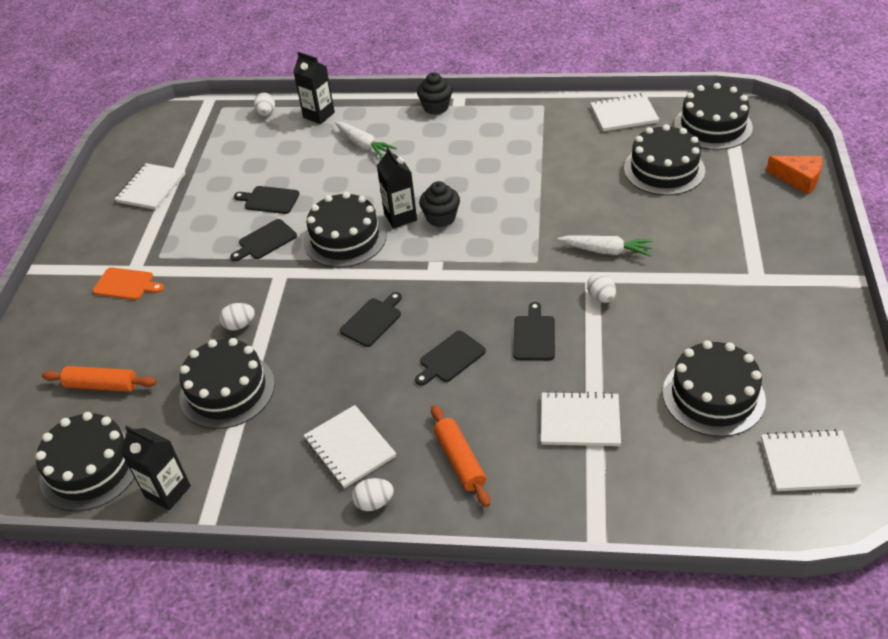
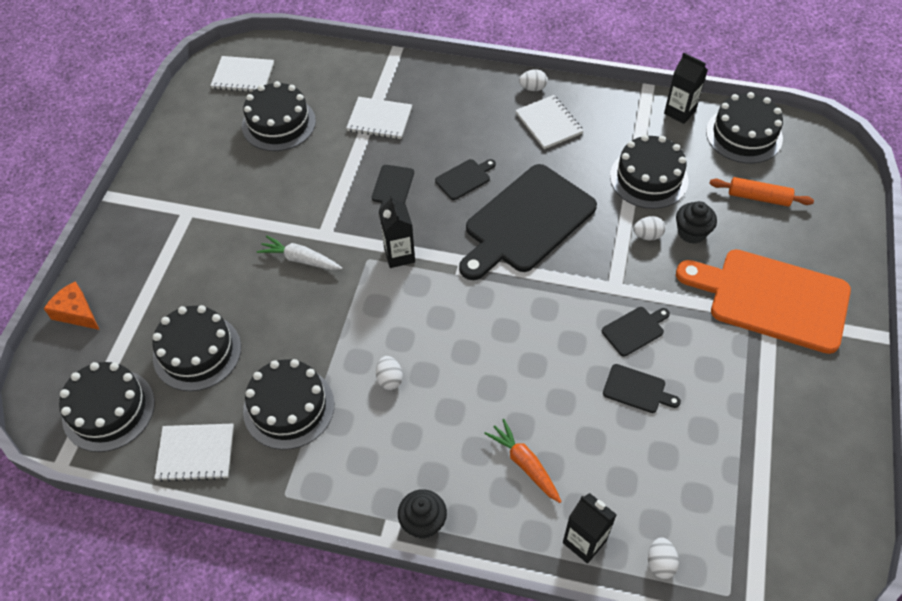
camera: 175 degrees left, 10 degrees up
orange cutting board [93,267,164,300] -> orange cutting board [676,249,851,354], size x2.38
white notebook [115,163,186,210] -> none
black cake [304,192,387,267] -> black cake moved to [243,359,334,450]
white carrot [335,122,397,158] -> orange carrot [484,419,562,503]
black cutting board [340,292,402,347] -> black cutting board [459,164,597,280], size x2.38
black carton [377,147,417,228] -> black carton moved to [379,195,415,268]
black cupcake [419,181,460,227] -> black cupcake moved to [676,201,717,244]
orange rolling pin [431,405,490,507] -> none
white egg [587,273,616,303] -> white egg moved to [376,356,403,390]

